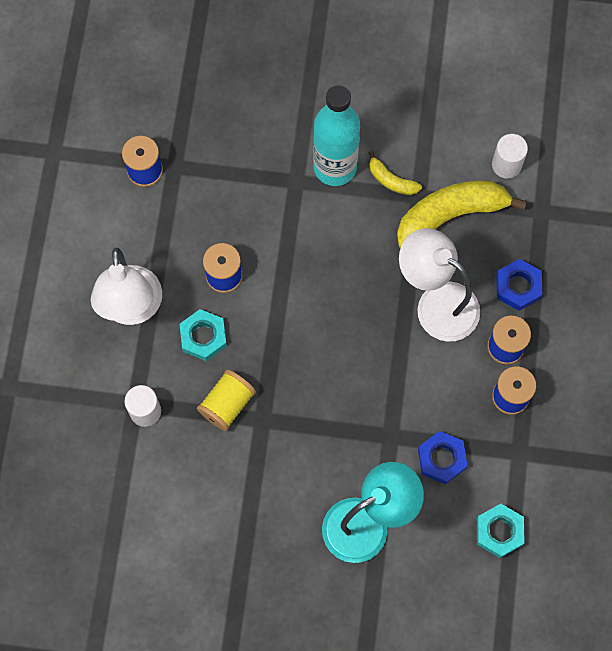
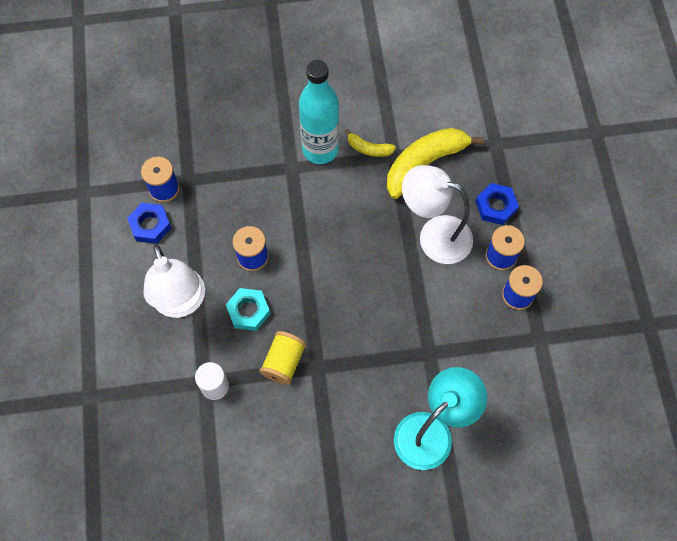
camera: 15 degrees left, 5 degrees down
blue nut [418,431,468,484] -> blue nut moved to [127,203,171,244]
turquoise nut [477,504,525,558] -> none
white cylinder [492,134,528,179] -> none

